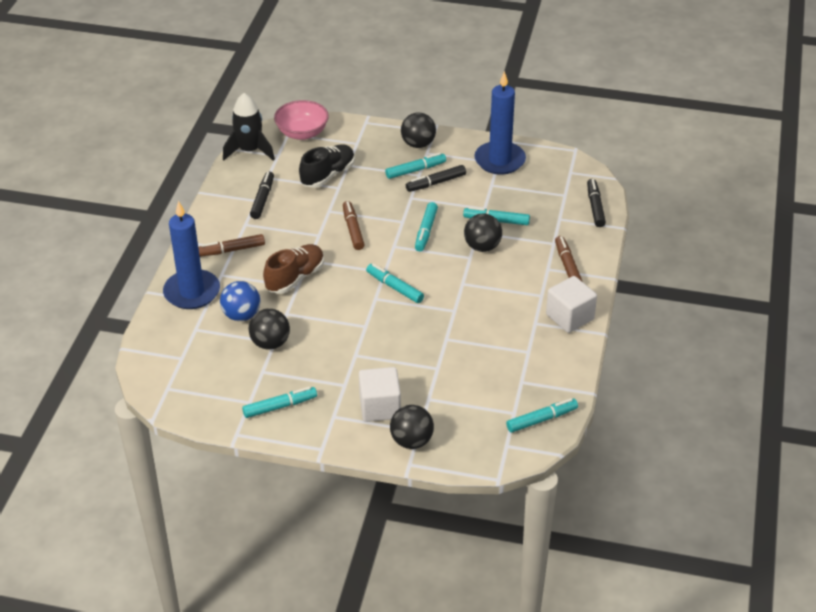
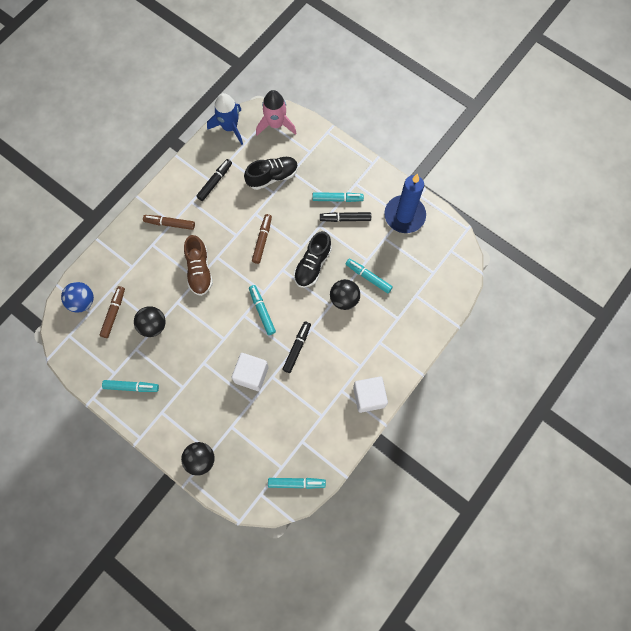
camera: 25 degrees right, 30 degrees up
blue candle [163,201,220,309] -> none
blue ball [220,281,261,321] -> blue ball moved to [61,282,94,313]
black rocket [223,93,275,161] -> blue rocket [207,93,243,145]
brown shoe [263,244,324,294] -> brown shoe turned 105 degrees clockwise [184,235,213,296]
pink bowl [274,100,329,140] -> pink rocket [256,90,297,136]
white cube [359,367,401,422] -> white cube moved to [232,353,269,391]
black ball [401,112,436,148] -> none
turquoise marker [415,202,438,251] -> black shoe [294,231,332,288]
brown marker [555,236,583,282] -> brown marker moved to [99,286,125,338]
black marker [587,179,606,227] -> black marker moved to [282,321,311,373]

